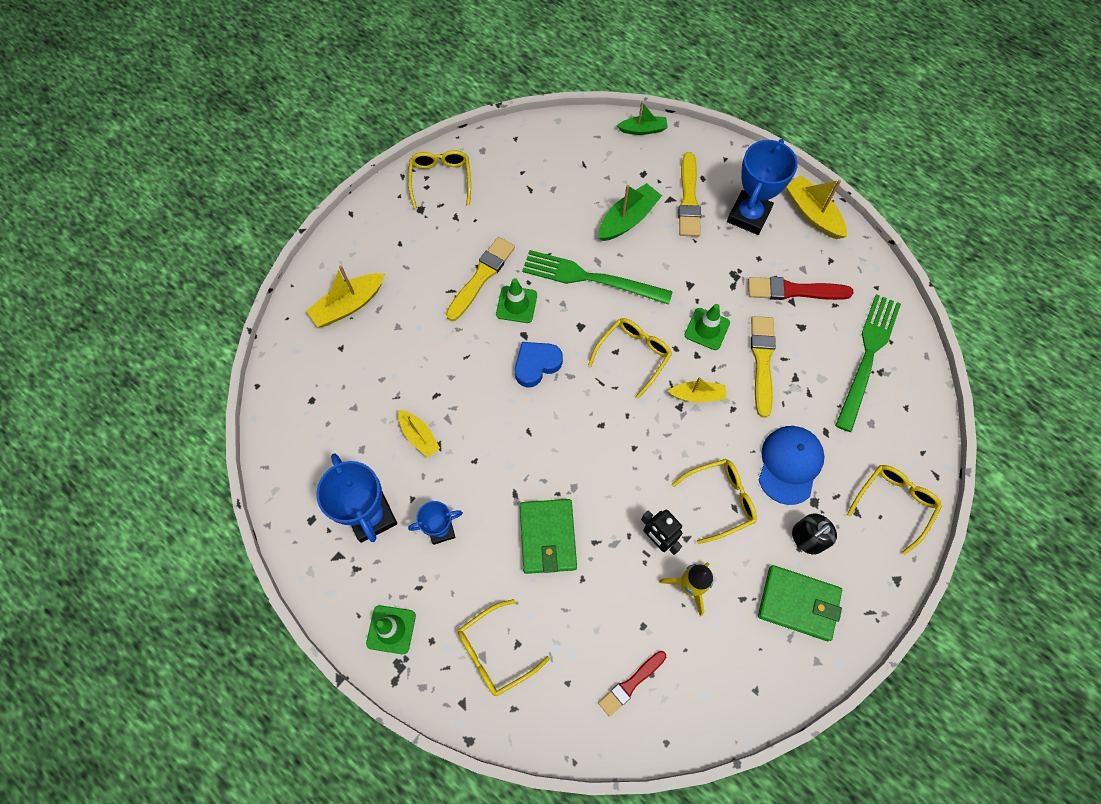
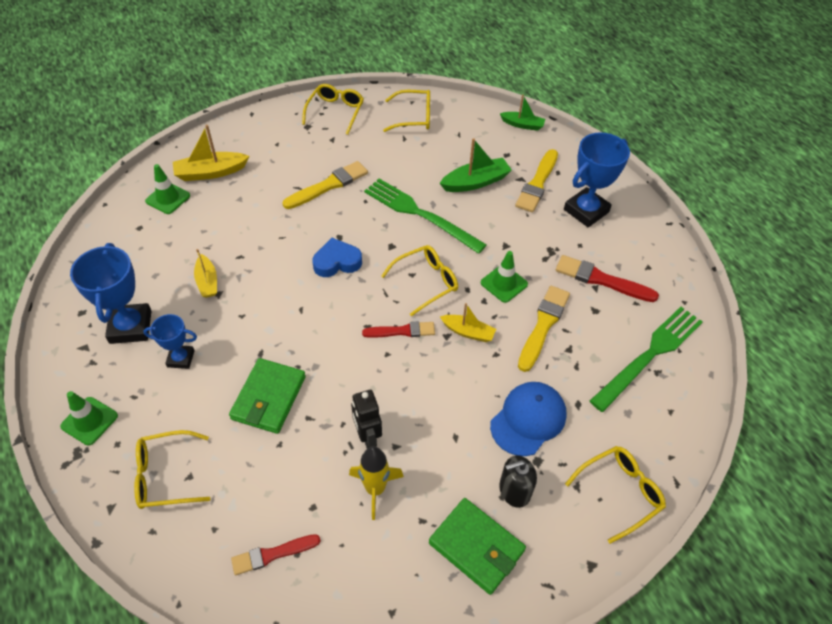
camera: 20 degrees right, 15 degrees down
green traffic cone [496,278,537,323] -> green traffic cone moved to [145,164,190,214]
yellow glasses [671,459,757,544] -> yellow glasses moved to [383,90,430,132]
yellow boat [786,175,847,239] -> none
none -> red brush [362,322,435,338]

